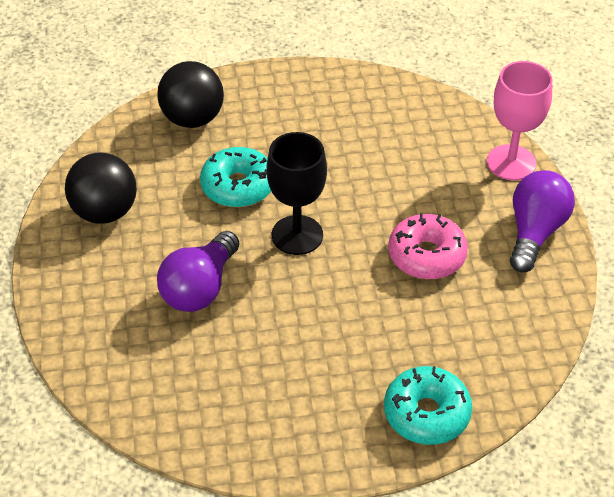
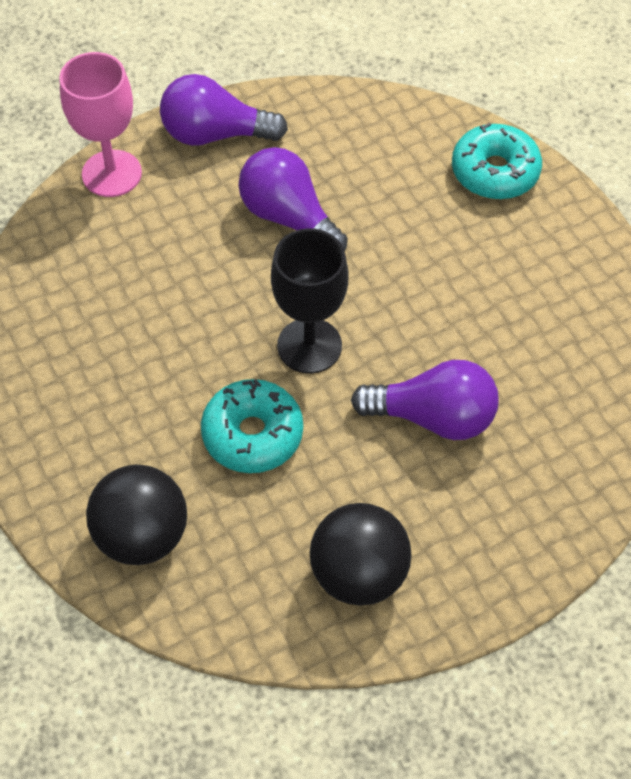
camera: 110 degrees left, 10 degrees up
pink donut [388,213,468,279] -> purple light bulb [239,147,348,251]

